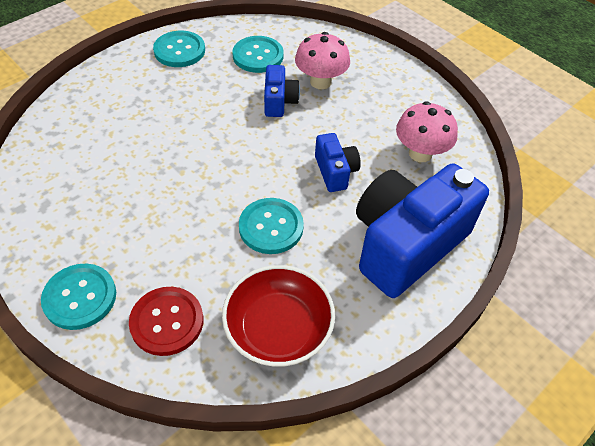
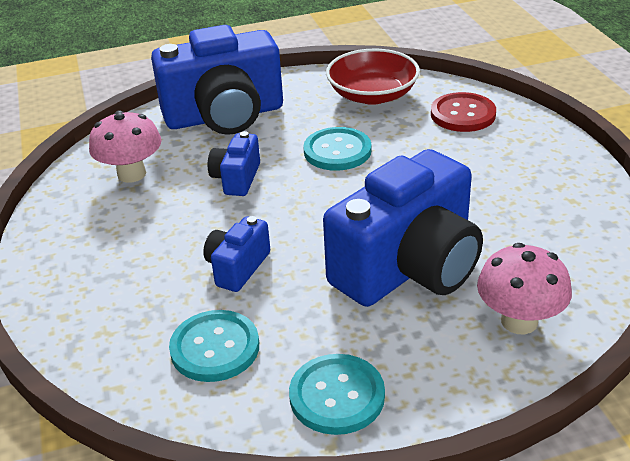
camera: 150 degrees left, 15 degrees down
turquoise button [41,264,116,330] -> none
pink mushroom [295,32,350,89] -> pink mushroom moved to [477,243,572,334]
none -> blue camera [323,149,483,307]

